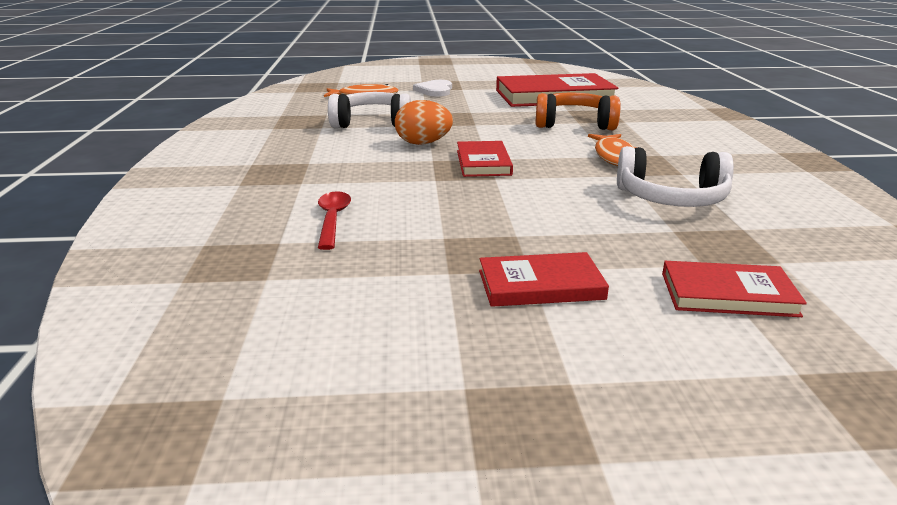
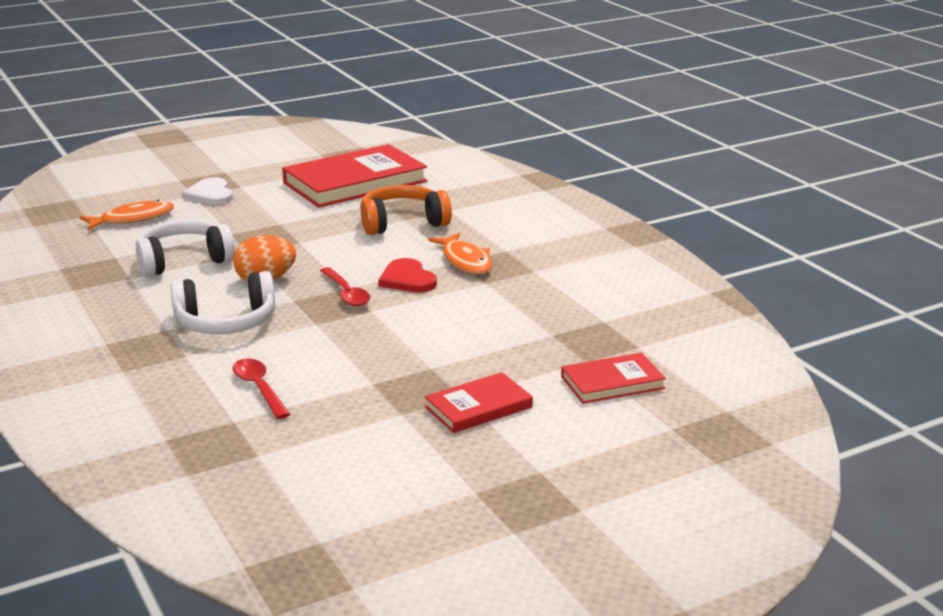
camera: 25 degrees left, 0 degrees up
red book [457,141,513,177] -> red spoon [320,267,370,306]
white headphones [617,146,734,207] -> white headphones moved to [170,271,275,334]
none -> red heart [378,258,437,293]

